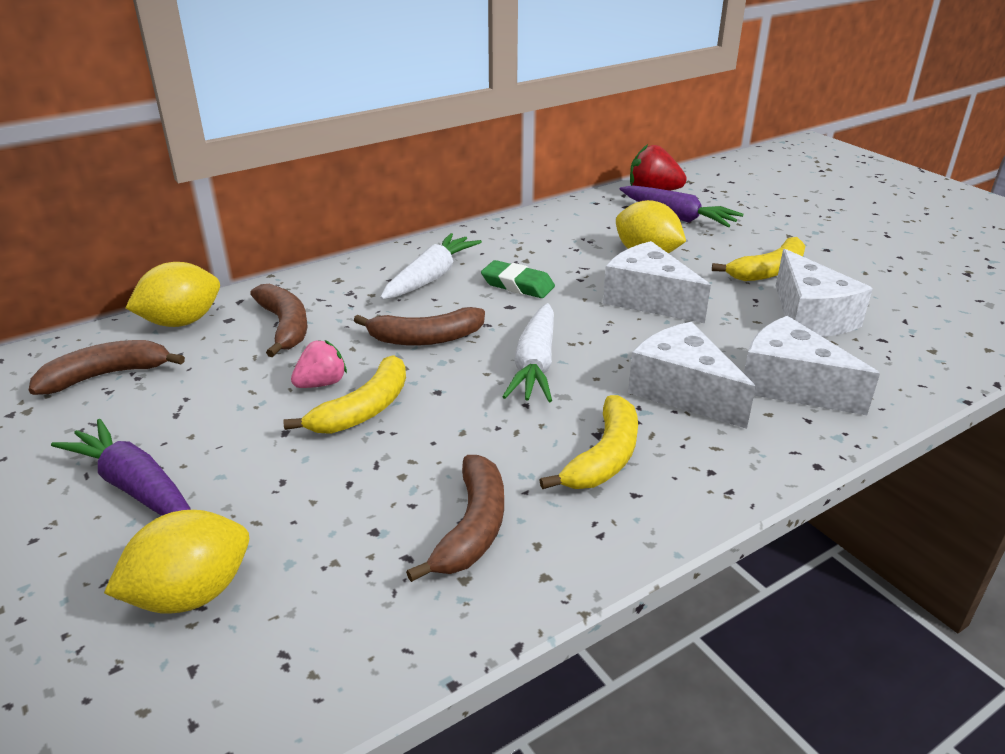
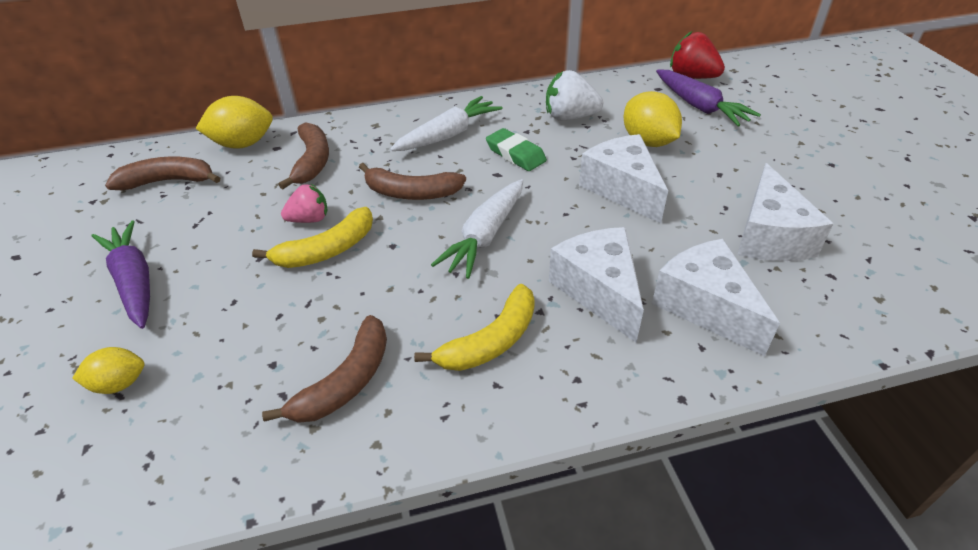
camera: 20 degrees right, 10 degrees up
yellow lemon [104,510,249,614] -> yellow lemon [72,347,144,394], size x0.61
yellow banana [712,237,805,281] -> none
none -> white strawberry [546,70,603,121]

